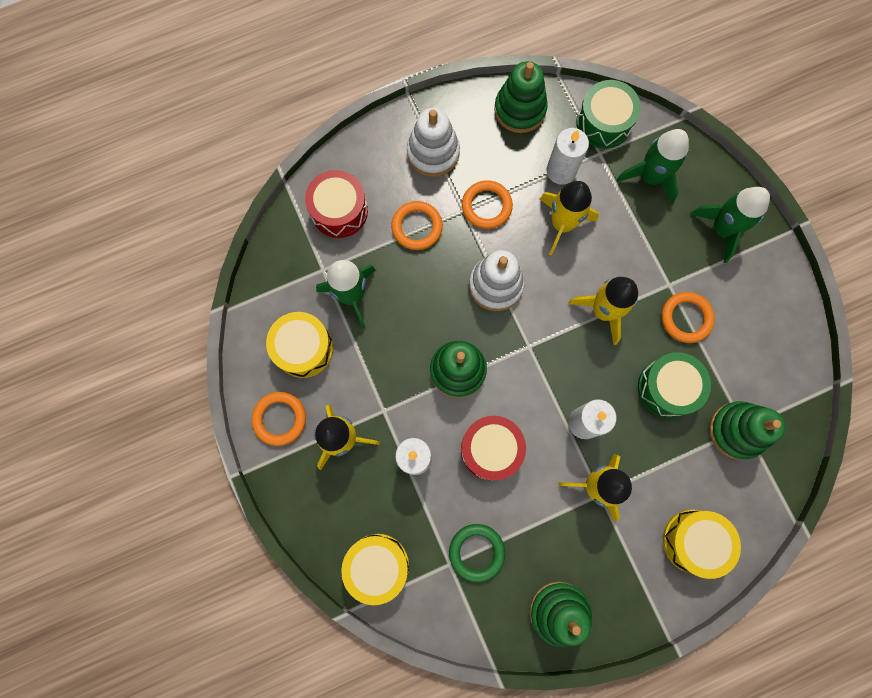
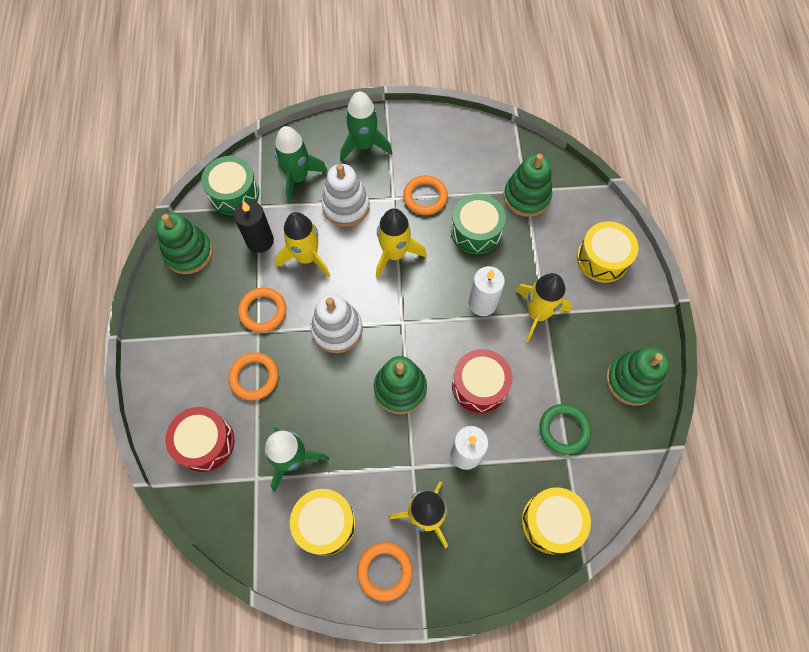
camera: 70 degrees left, 10 degrees down
white stacking toy [407,108,460,177] -> white stacking toy moved to [322,164,370,227]
white candle [547,128,589,185] -> black candle [234,201,274,253]

